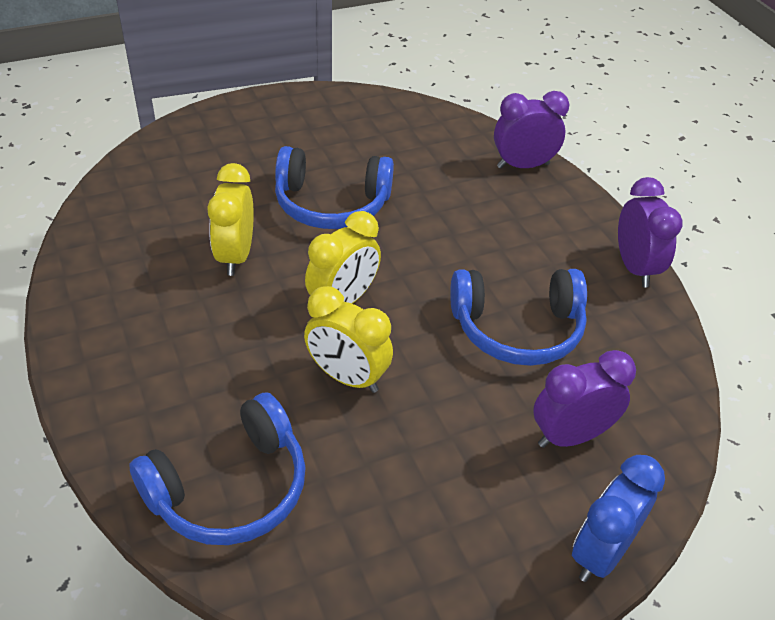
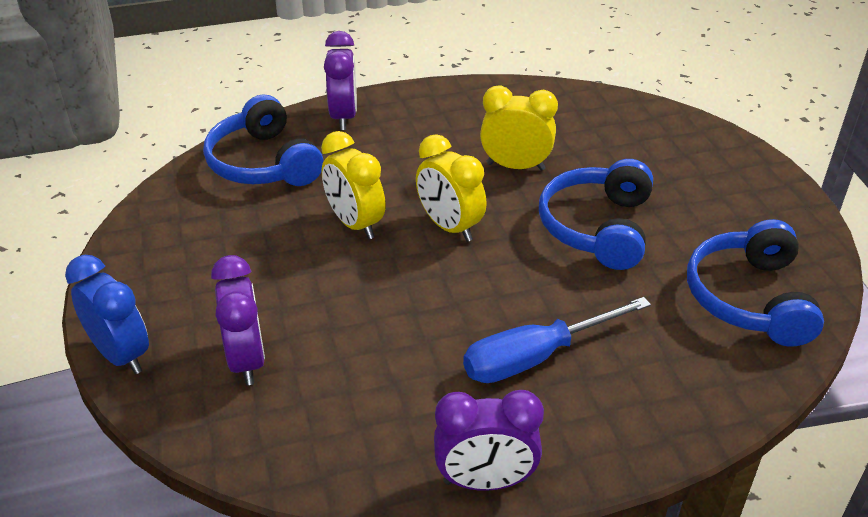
camera: 100 degrees right, 5 degrees down
yellow clock [304,286,393,393] -> yellow clock turned 75 degrees counterclockwise [321,131,386,239]
blue headphones [450,269,587,366] -> blue headphones moved to [687,219,824,347]
purple clock [494,91,569,169] -> purple clock moved to [324,31,357,130]
none -> blue screwdriver [463,297,651,383]

